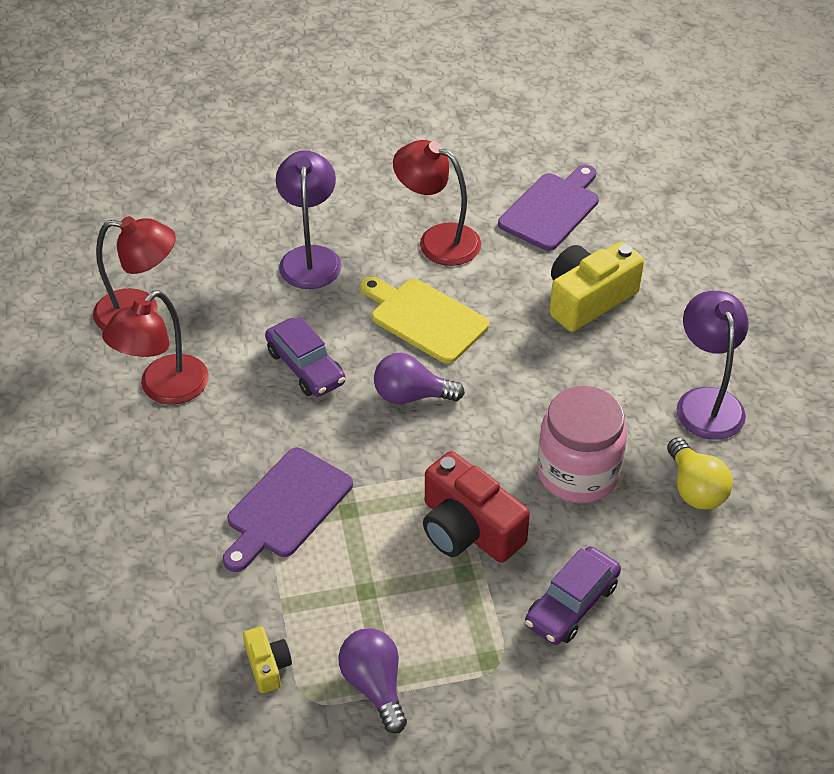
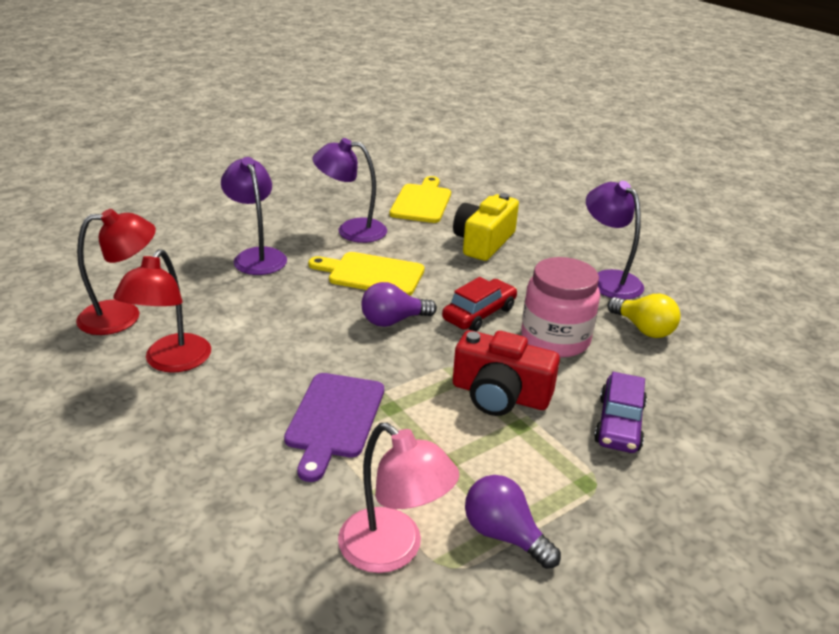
camera: 25 degrees left, 15 degrees down
yellow camera [243,626,292,693] -> pink lamp [338,423,459,573]
purple car [265,316,345,397] -> none
red lamp [393,140,481,266] -> purple lamp [312,138,387,243]
purple cutting board [498,165,599,251] -> yellow cutting board [390,176,451,223]
none -> red car [442,277,517,331]

